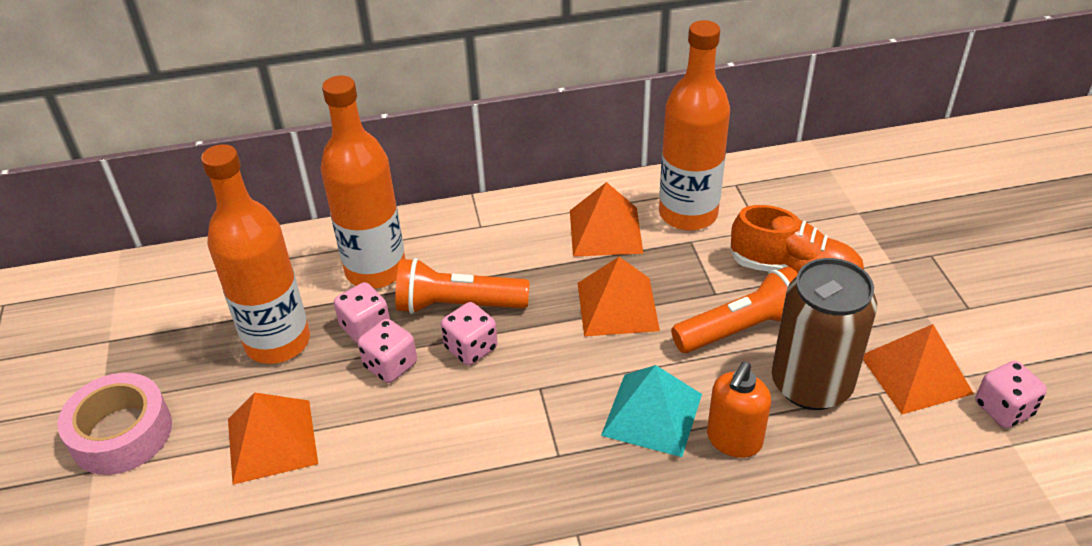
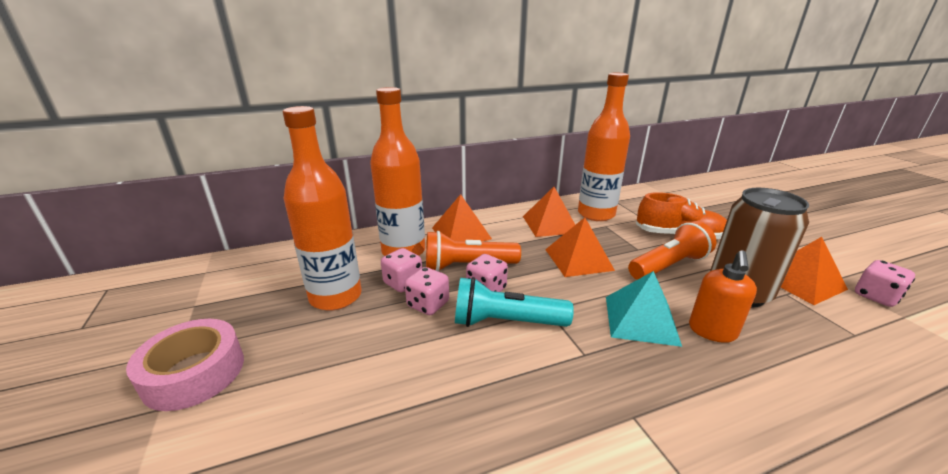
camera: 10 degrees left, 15 degrees down
orange pyramid [228,393,318,485] -> orange pyramid moved to [432,194,492,242]
none -> turquoise flashlight [455,277,574,327]

